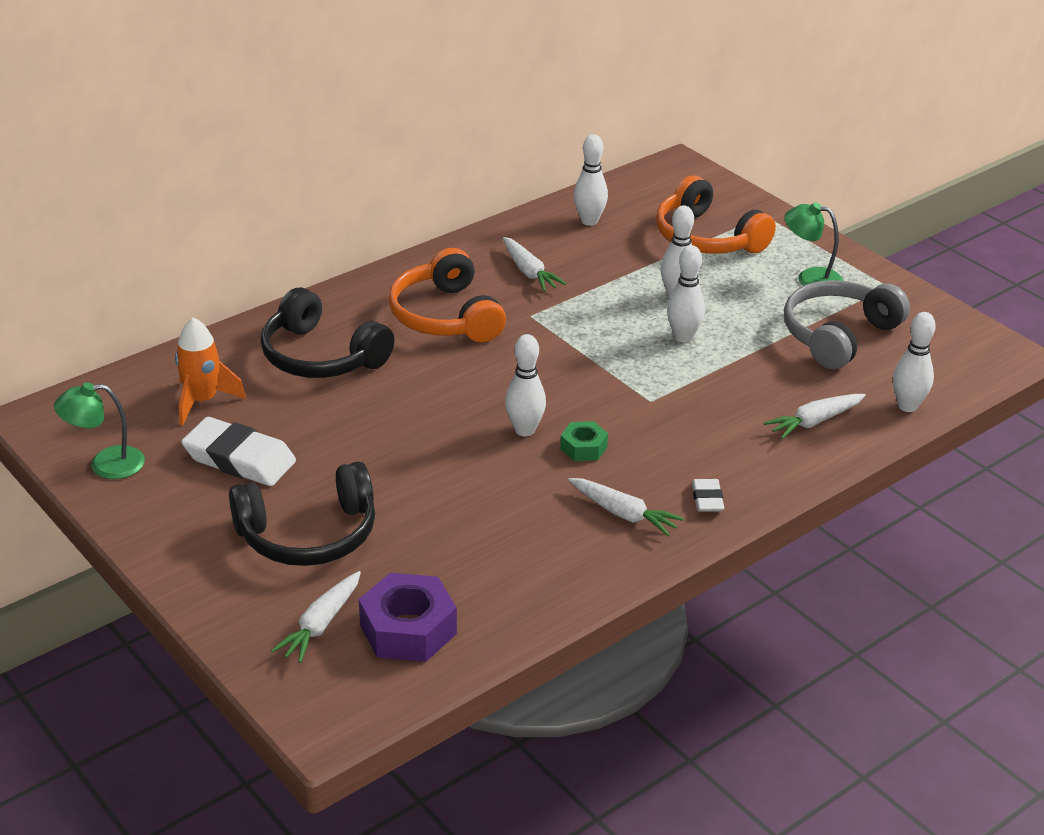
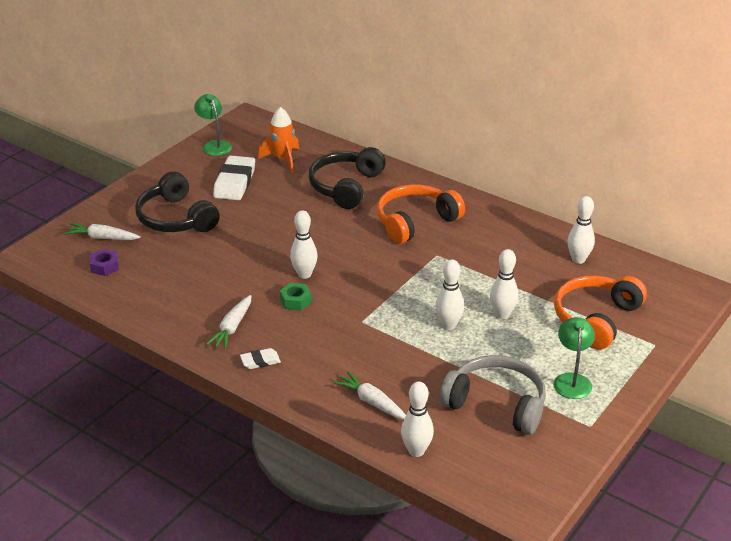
camera: 75 degrees right, 0 degrees up
purple nut [359,573,457,662] -> purple nut [90,249,119,276], size x0.55
white carrot [503,237,566,291] -> none

